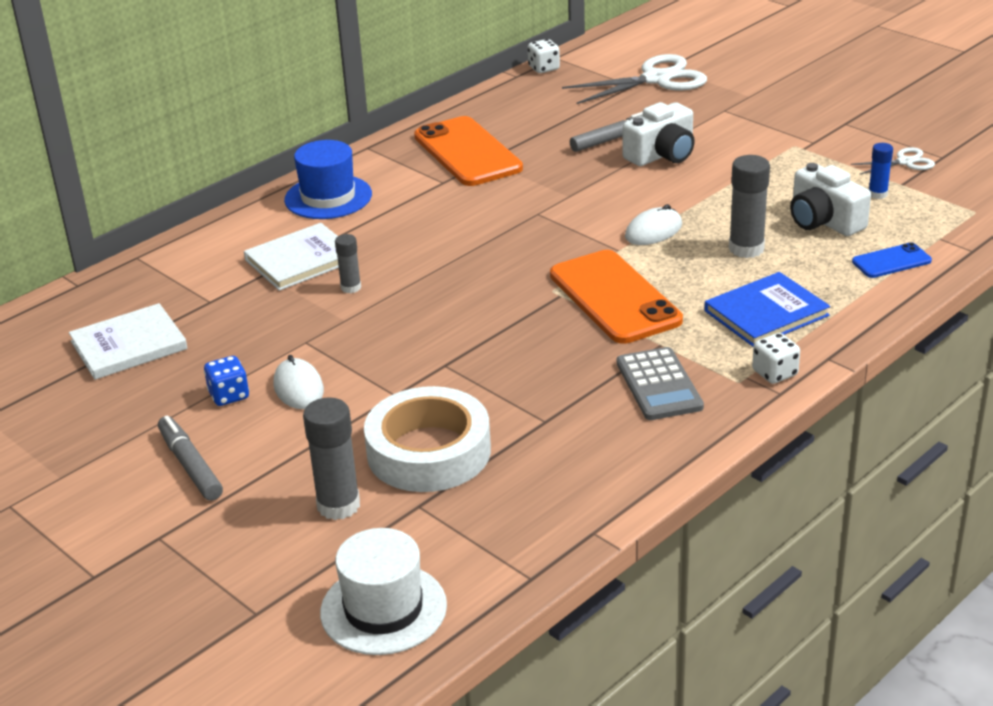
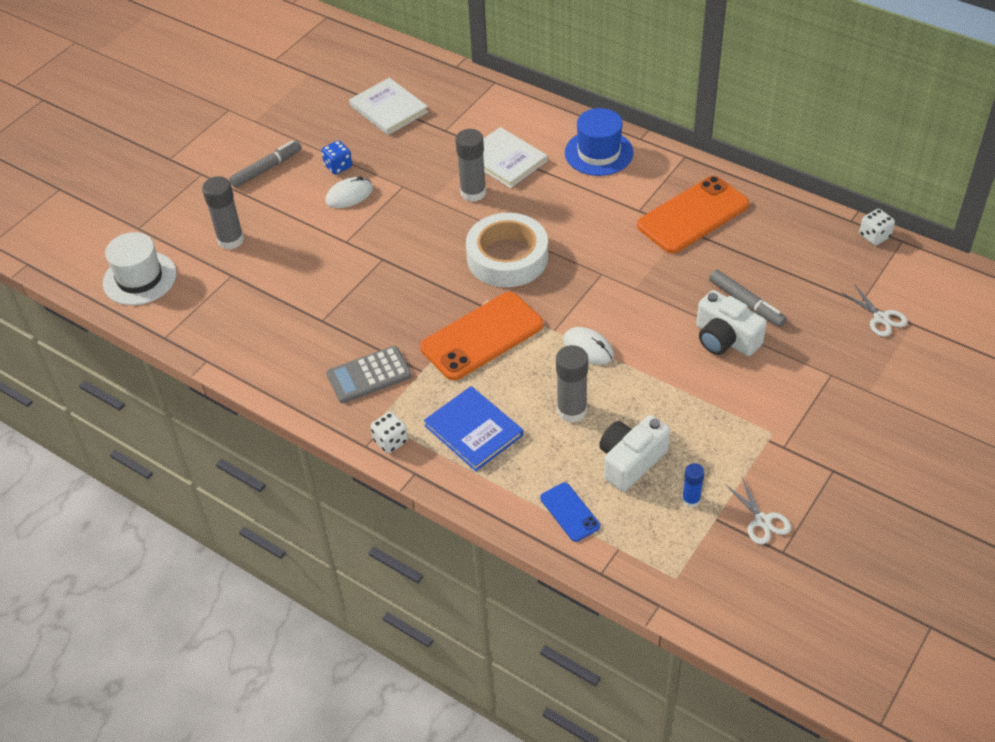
camera: 80 degrees right, 15 degrees up
grey glue stick [335,234,361,293] -> grey glue stick [455,129,486,202], size x1.74
white tape [364,386,491,492] -> white tape moved to [466,213,548,287]
white scissors [562,54,707,104] -> white scissors [841,284,908,337], size x0.51

